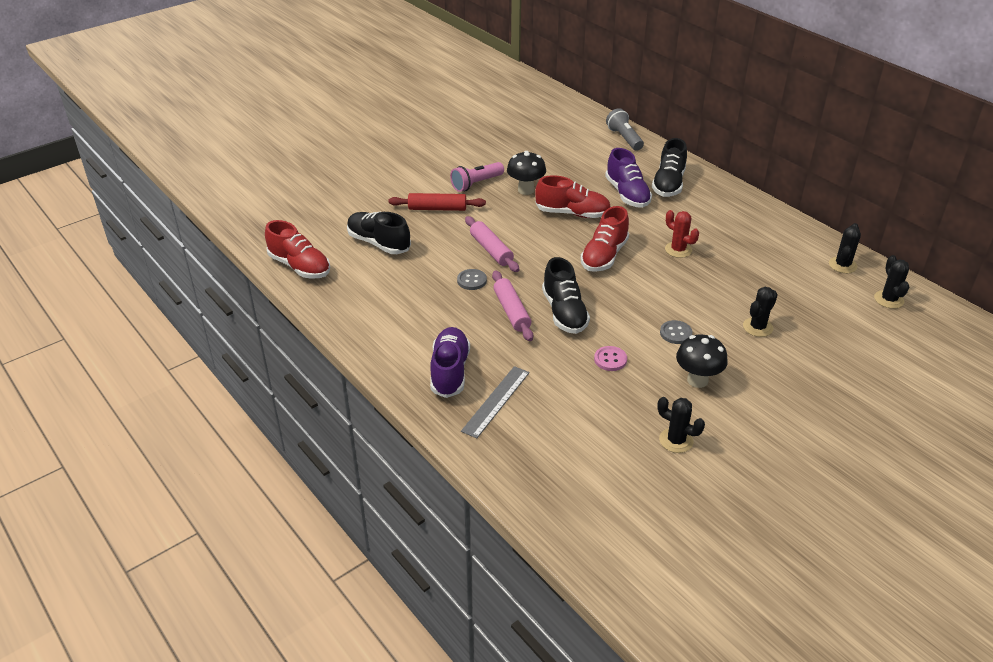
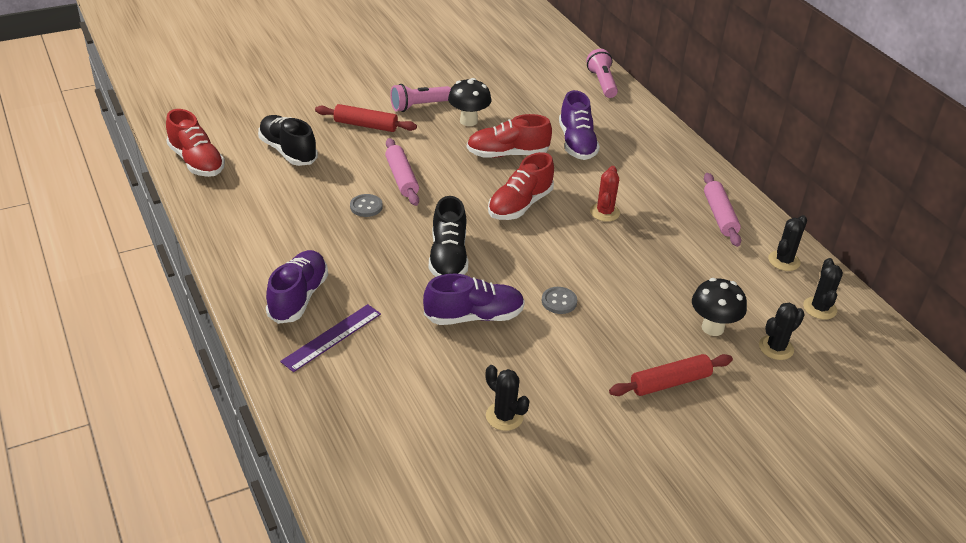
camera: 10 degrees right, 0 degrees up
grey ruler [461,366,529,438] -> purple ruler [280,304,381,372]
pink rolling pin [492,271,533,341] -> pink rolling pin moved to [704,173,741,247]
red shoe [535,175,611,218] -> red shoe turned 150 degrees clockwise [467,114,552,158]
pink button [594,346,627,371] -> purple shoe [423,274,525,325]
grey flashlight [606,108,644,151] -> pink flashlight [586,49,618,98]
black shoe [652,138,687,197] -> none
red cactus [665,210,699,258] -> red cactus turned 45 degrees clockwise [590,166,620,222]
black mushroom [676,335,728,388] -> black mushroom moved to [692,278,747,336]
black cactus [743,287,777,337] -> black cactus moved to [759,303,805,360]
none -> red rolling pin [609,354,733,396]

